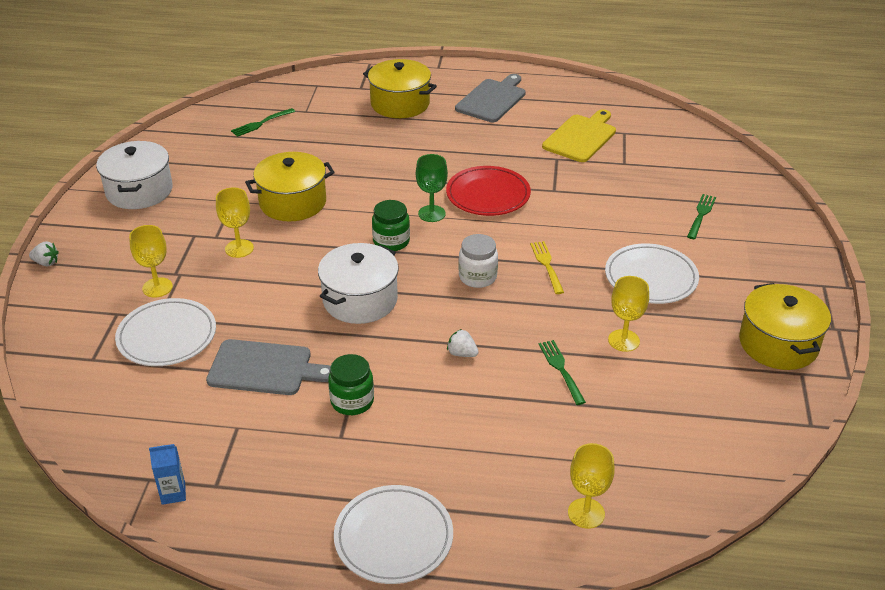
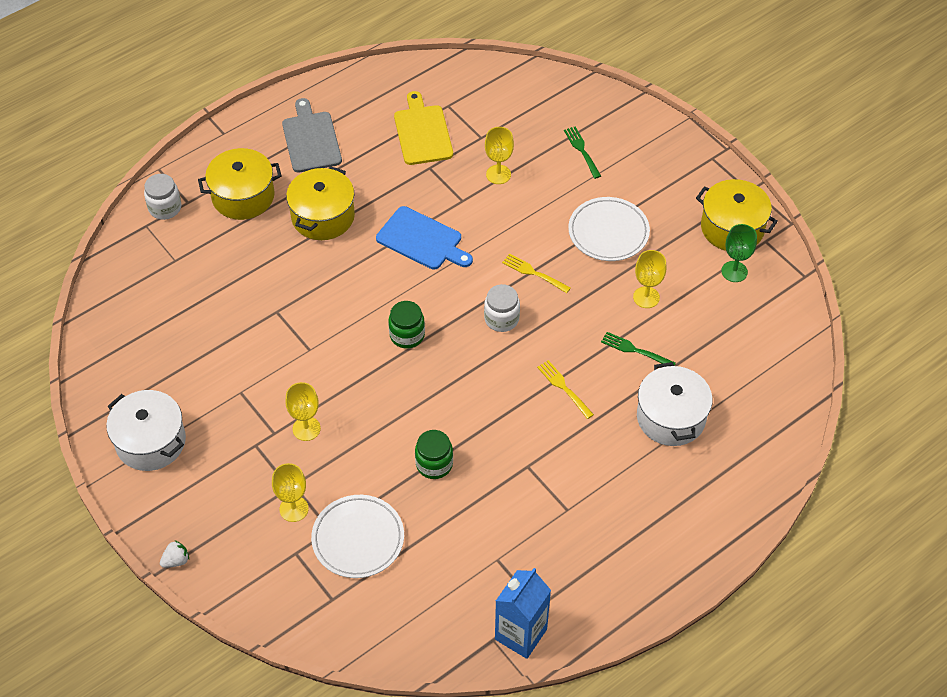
camera: 45 degrees left, 15 degrees up
blue carton [149,444,186,505] -> blue carton [495,568,551,659], size x1.94
grey cutting board [206,339,331,395] -> none
green fork [231,108,295,137] -> none
yellow pot [245,152,335,221] -> yellow pot moved to [286,166,355,240]
white pot [318,243,399,324] -> white pot moved to [637,362,713,446]
green jar [328,354,374,415] -> green jar moved to [415,430,453,479]
white plate [334,485,453,584] -> none
green goblet [416,154,448,222] -> green goblet moved to [721,224,757,282]
red plate [446,166,531,216] -> blue cutting board [376,206,473,270]
white strawberry [447,329,479,357] -> yellow fork [537,360,594,419]
yellow goblet [568,443,615,529] -> yellow goblet moved to [485,127,514,184]
none -> white jar [144,174,181,220]

